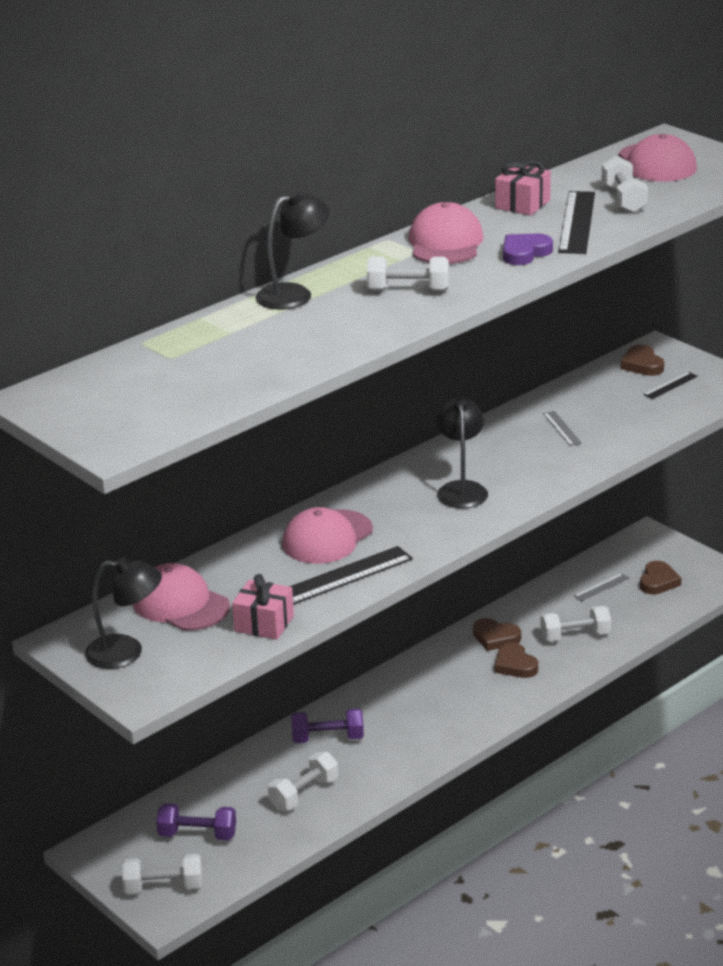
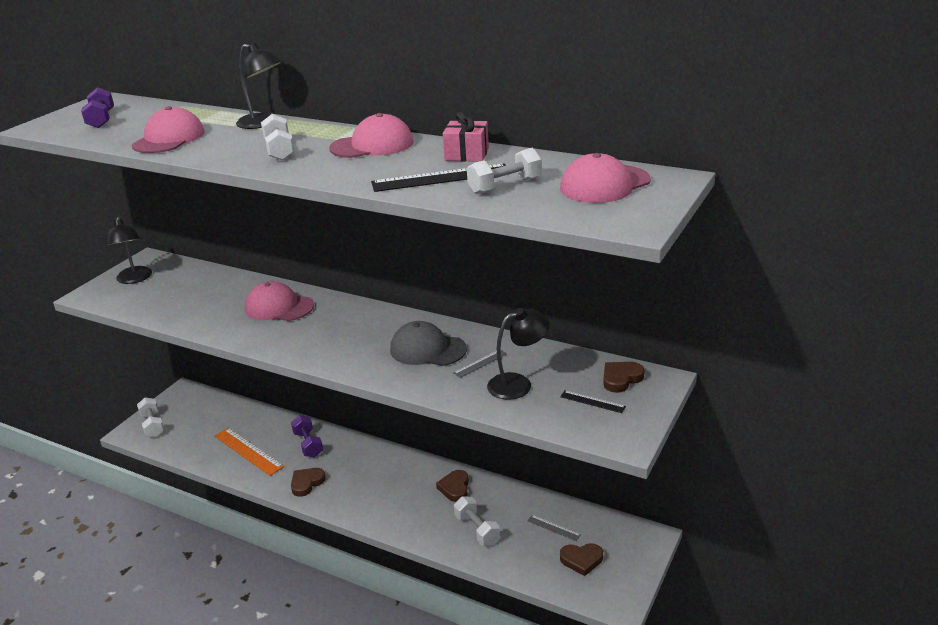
camera: 70 degrees right, 0 degrees up
pink cap [133,563,230,630] -> pink cap moved to [132,106,205,153]
purple dumbbell [156,803,236,841] -> purple dumbbell moved to [81,87,114,128]
pink gift [232,574,294,640] -> none
white dumbbell [268,752,339,810] -> orange ruler [214,428,284,476]
black ruler [289,546,413,605] -> none
black lamp [436,397,488,508] -> black lamp moved to [487,308,550,400]
brown heart [495,642,538,678] -> brown heart moved to [291,468,326,497]
purple heart [503,233,553,265] -> none
none -> grey cap [390,321,467,366]

